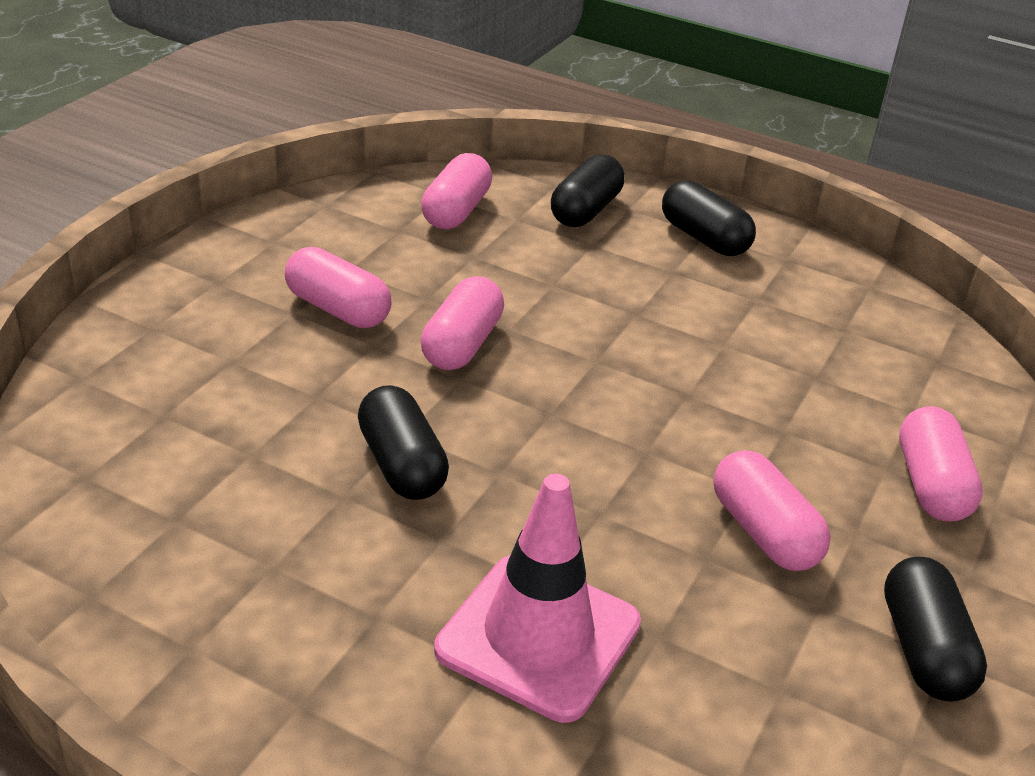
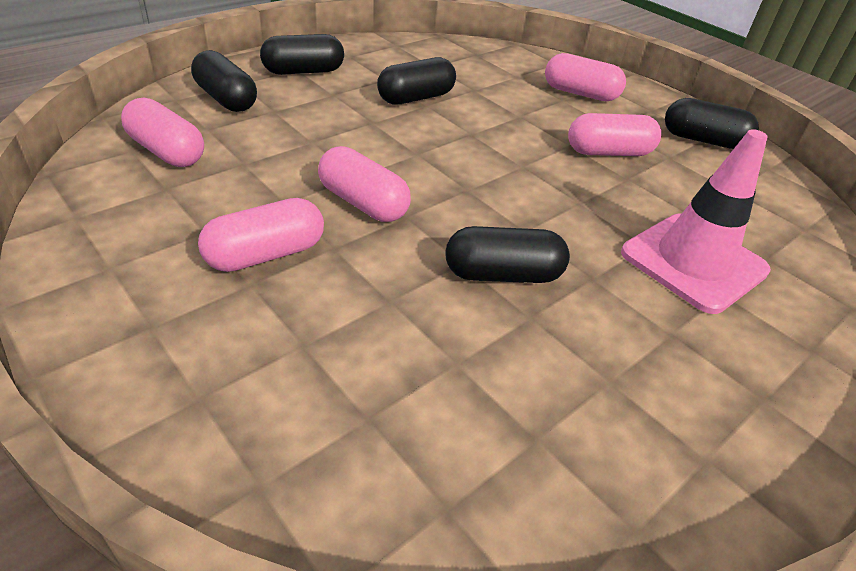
camera: 70 degrees left, 5 degrees up
none -> black capsule [377,57,456,105]

